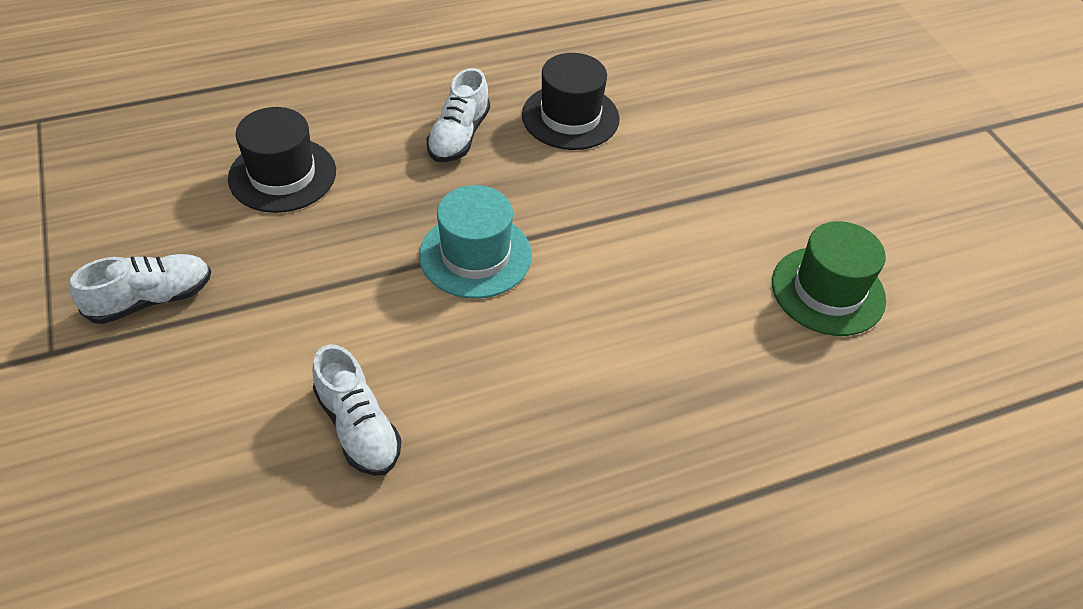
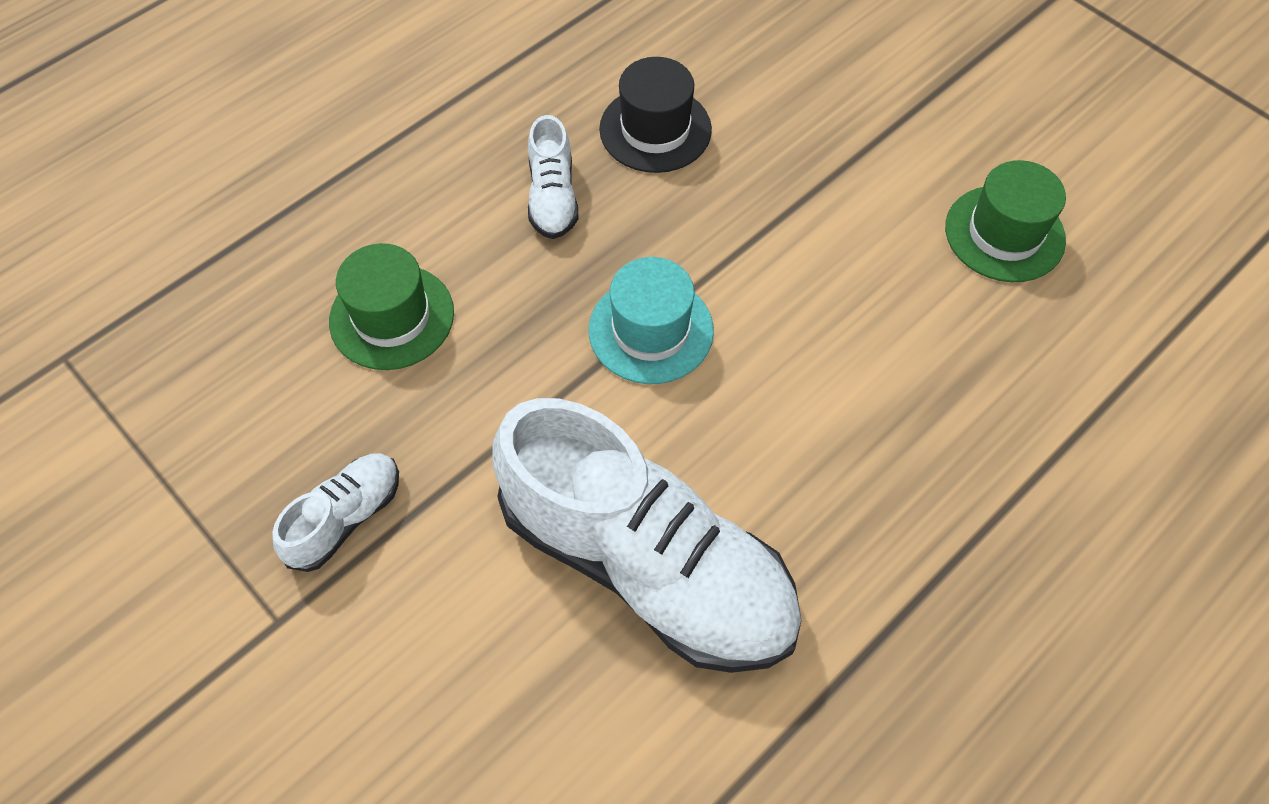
camera: 20 degrees left, 10 degrees up
black hat [228,107,336,213] -> green hat [329,243,454,370]
white shoe [312,344,401,476] -> white shoe [493,398,802,673], size x2.28

